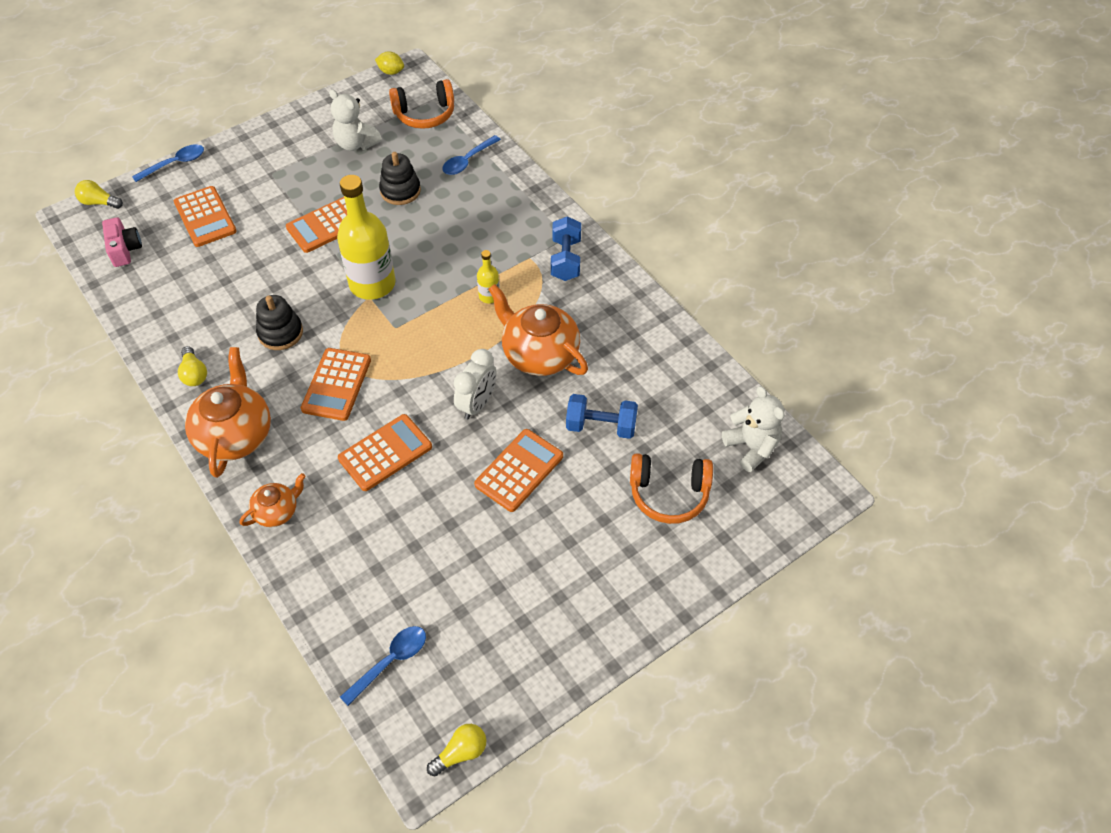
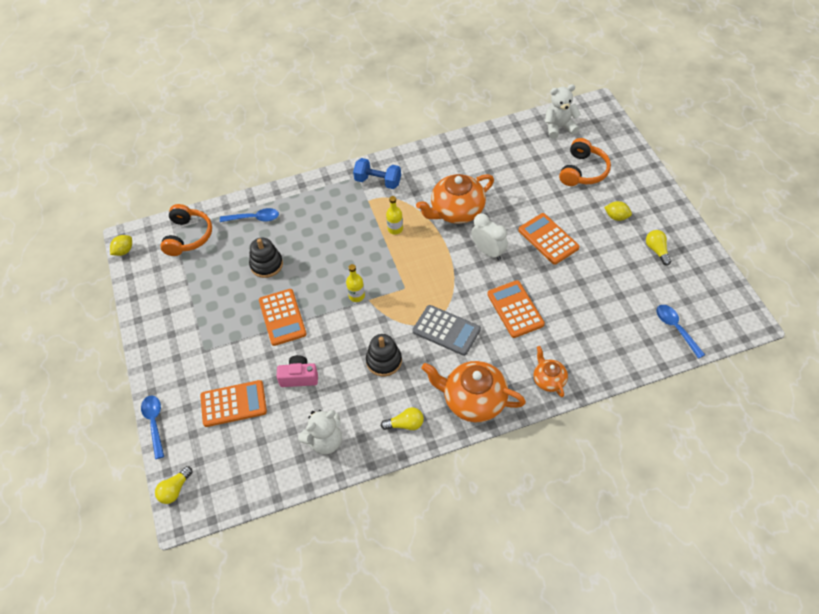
camera: 70 degrees left, 0 degrees up
pink camera [102,217,142,267] -> pink camera moved to [277,355,318,387]
orange calculator [301,348,371,421] -> grey calculator [412,305,481,356]
white teddy bear [329,89,382,151] -> white teddy bear moved to [298,410,342,454]
yellow bottle [337,175,396,300] -> yellow bottle [346,264,365,302], size x0.45
yellow light bulb [427,724,486,777] -> yellow light bulb moved to [646,230,671,266]
blue spoon [442,135,501,175] -> blue spoon turned 60 degrees counterclockwise [220,208,279,222]
blue dumbbell [566,394,638,439] -> none
none -> yellow lemon [604,201,632,221]

